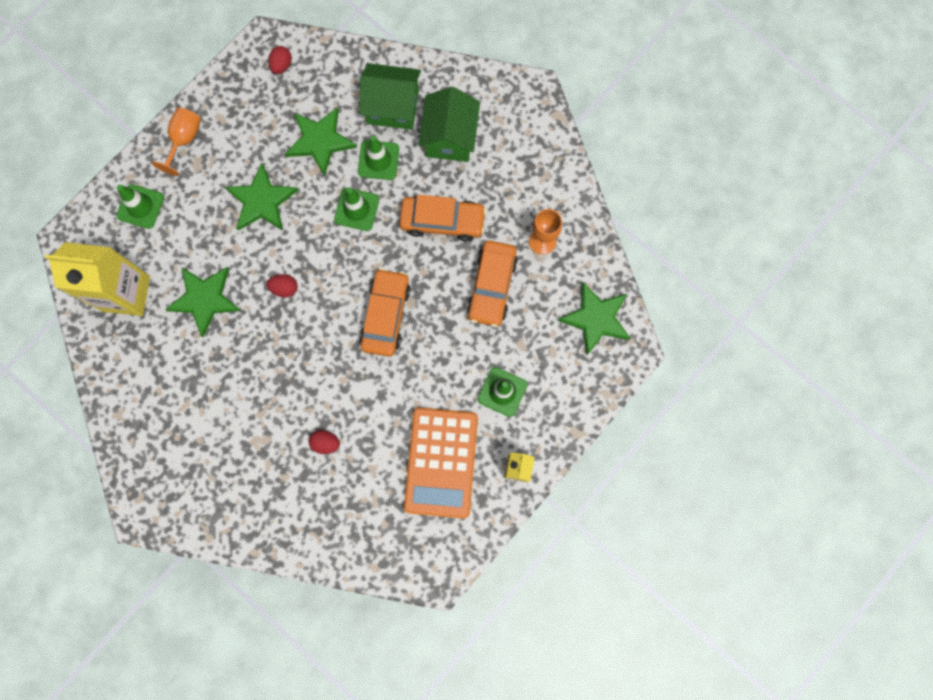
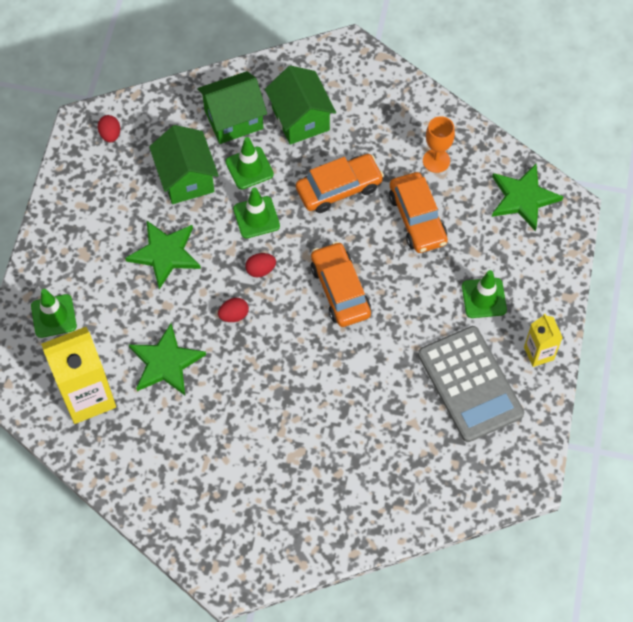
camera: 30 degrees left, 15 degrees down
orange goblet [152,107,201,176] -> none
green star [285,107,357,176] -> green house [149,125,219,204]
red egg [309,430,340,454] -> red egg moved to [245,253,276,278]
orange calculator [404,407,478,518] -> grey calculator [418,326,524,442]

